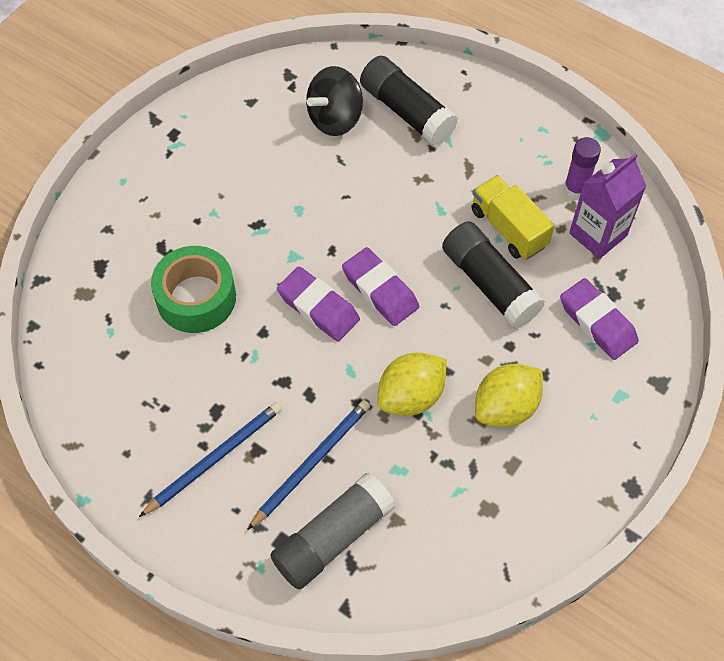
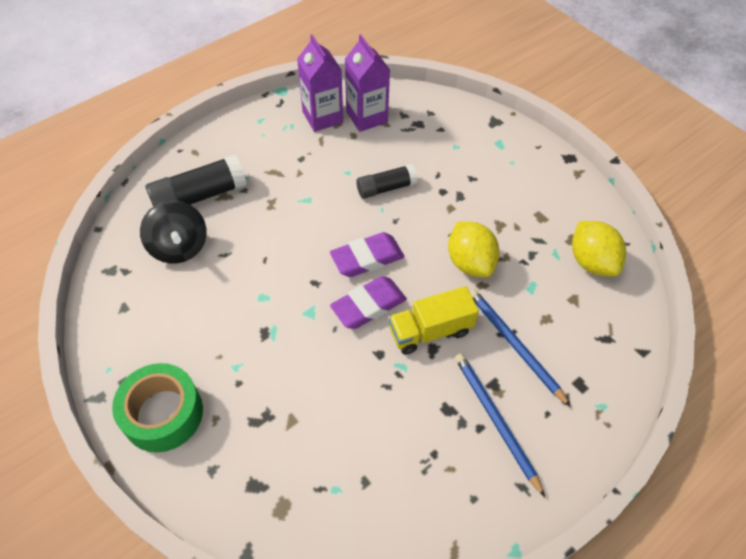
camera: 75 degrees left, 5 degrees down
green tape [151,246,236,333] -> green tape moved to [112,363,203,452]
grey glue stick [270,473,396,590] -> none
black glue stick [442,221,545,329] -> black glue stick [356,164,418,199], size x0.64
yellow truck [471,175,555,260] -> yellow truck moved to [389,286,479,355]
yellow lemon [475,364,543,427] -> yellow lemon moved to [572,221,626,277]
purple eraser [560,278,639,360] -> none
purple glue stick [564,137,601,199] -> purple carton [297,34,343,132]

